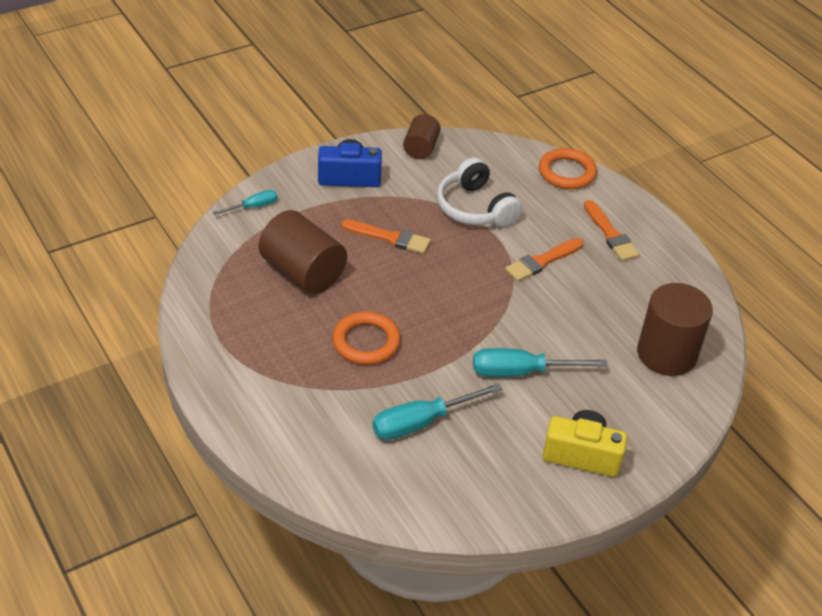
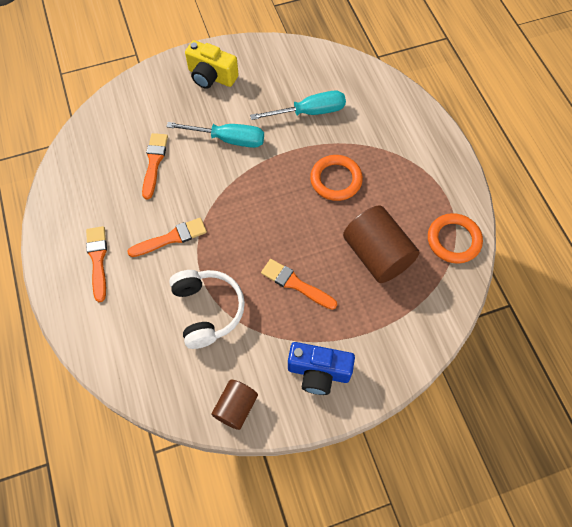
camera: 165 degrees left, 20 degrees up
turquoise screwdriver [213,190,278,215] -> none
orange ring [539,148,597,189] -> orange ring moved to [428,213,483,264]
brown cylinder [637,283,713,376] -> none
none -> orange brush [142,133,168,199]

